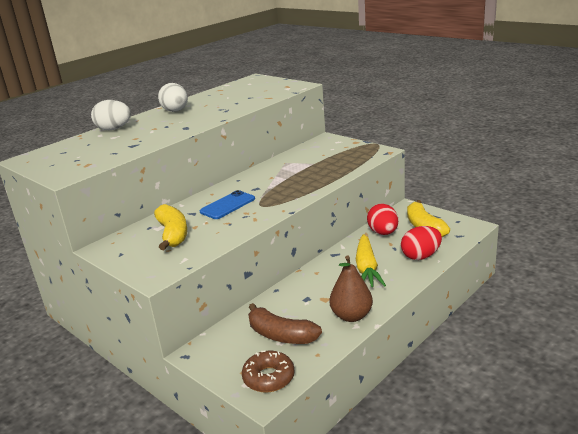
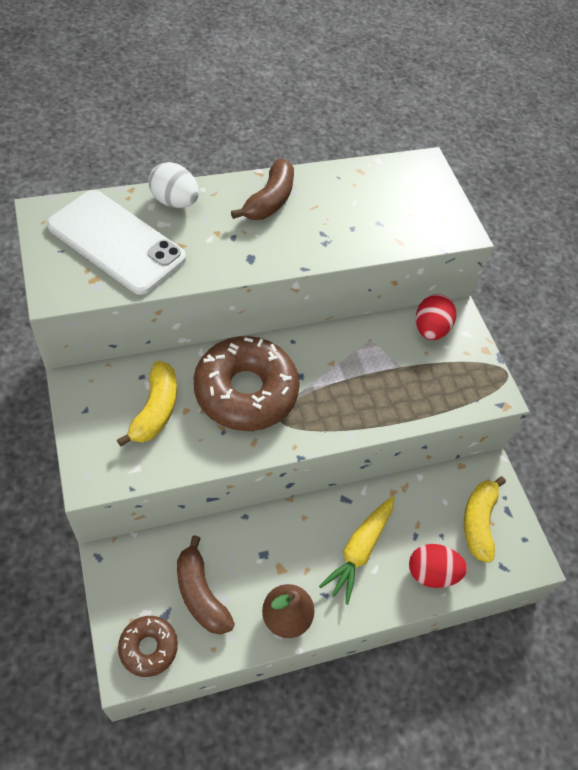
camera: 20 degrees right, 30 degrees up
white egg [158,83,188,112] -> brown banana [231,159,294,220]
blue phone [200,190,255,219] -> brown donut [194,336,300,431]
red egg [367,204,398,235] -> red egg moved to [416,294,456,340]
none -> white phone [47,190,186,295]

